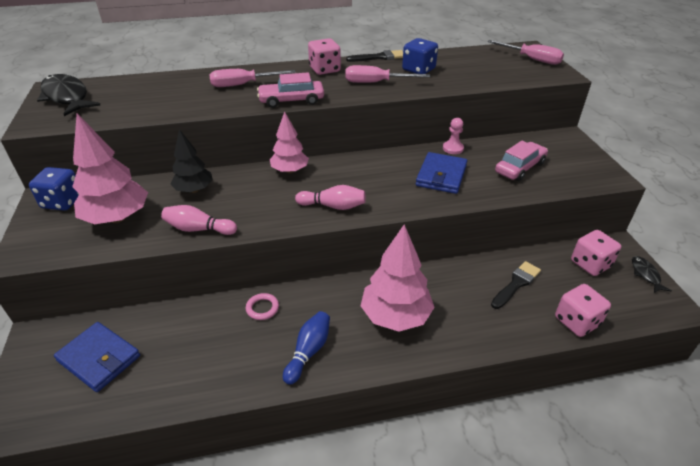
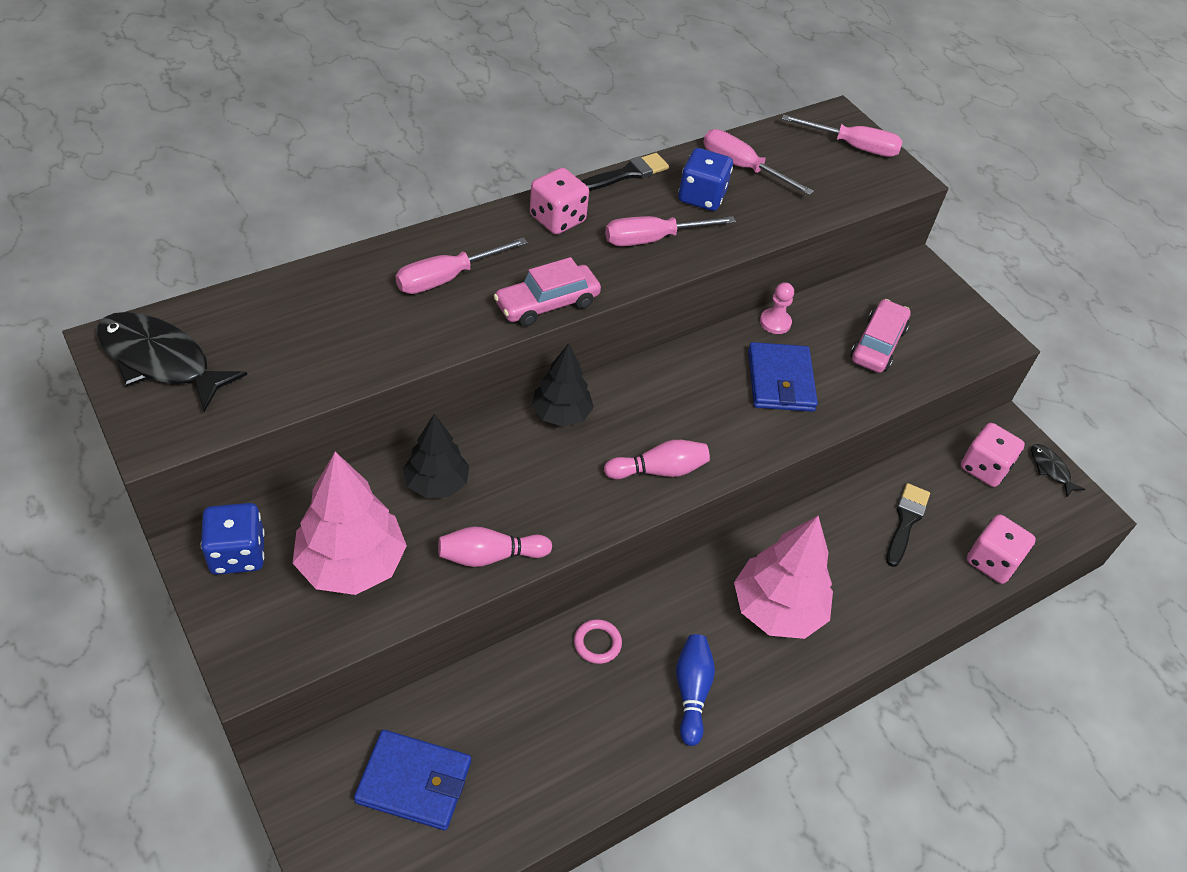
camera: 25 degrees left, 10 degrees up
pink tree [270,111,309,174] -> black tree [531,343,594,427]
none -> pink screwdriver [703,129,814,195]

